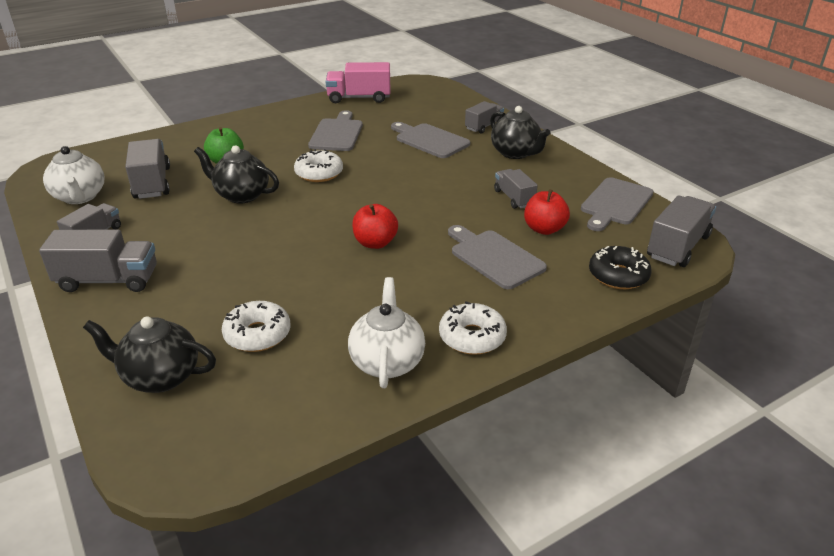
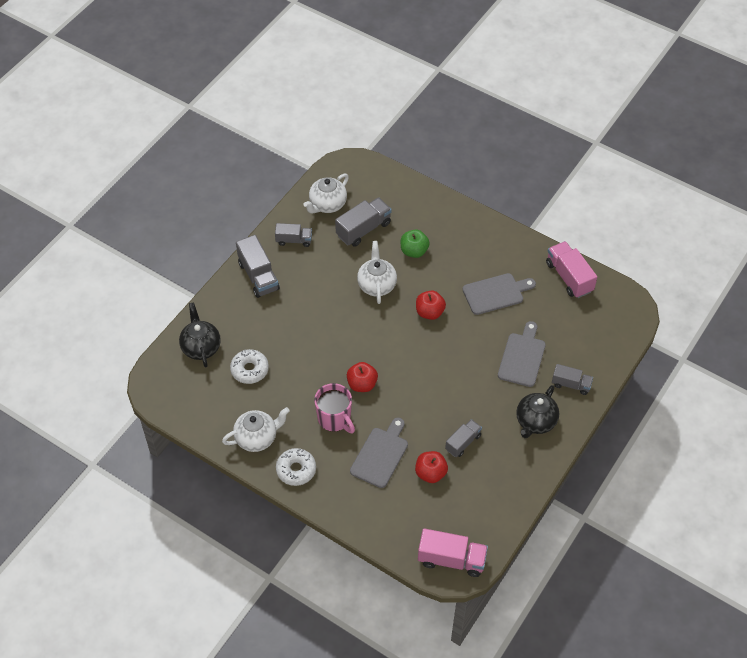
camera: 65 degrees right, 20 degrees up
black teapot [194,145,279,204] -> white teapot [357,241,397,304]
white donut [294,149,343,182] -> red apple [416,290,446,320]
grey cutting board [581,177,654,231] -> none
black donut [589,246,652,289] -> none
grey truck [647,195,716,267] -> pink truck [418,528,488,577]
none -> pink mug [314,383,355,434]

